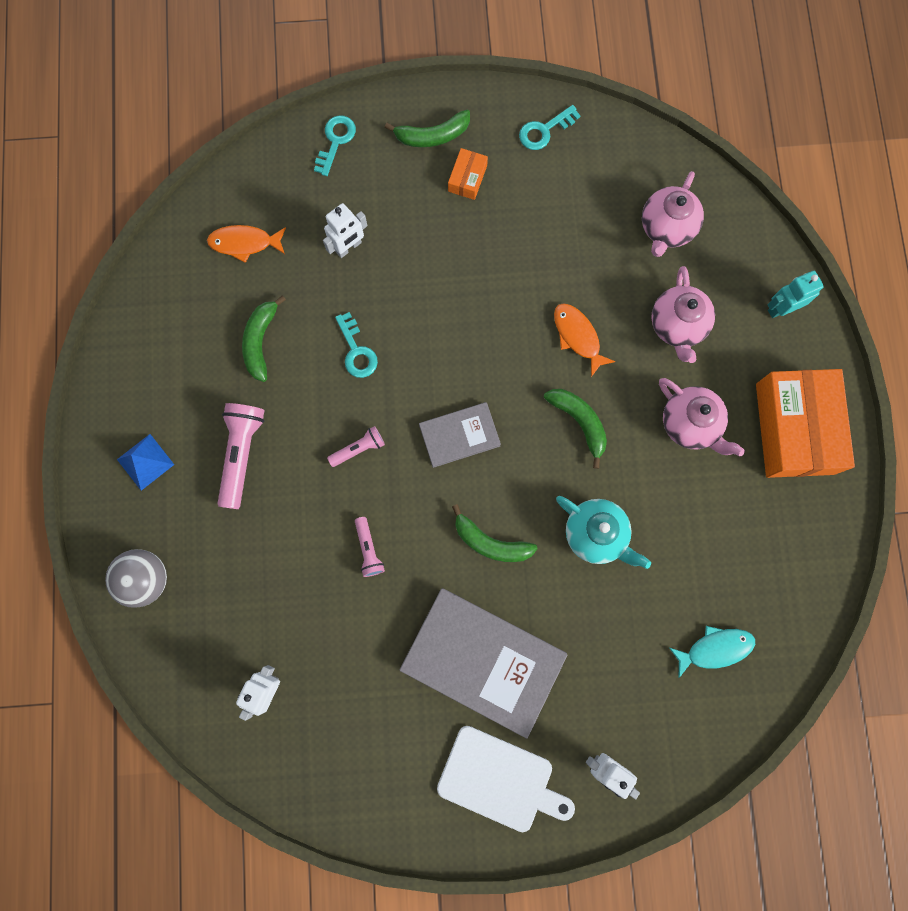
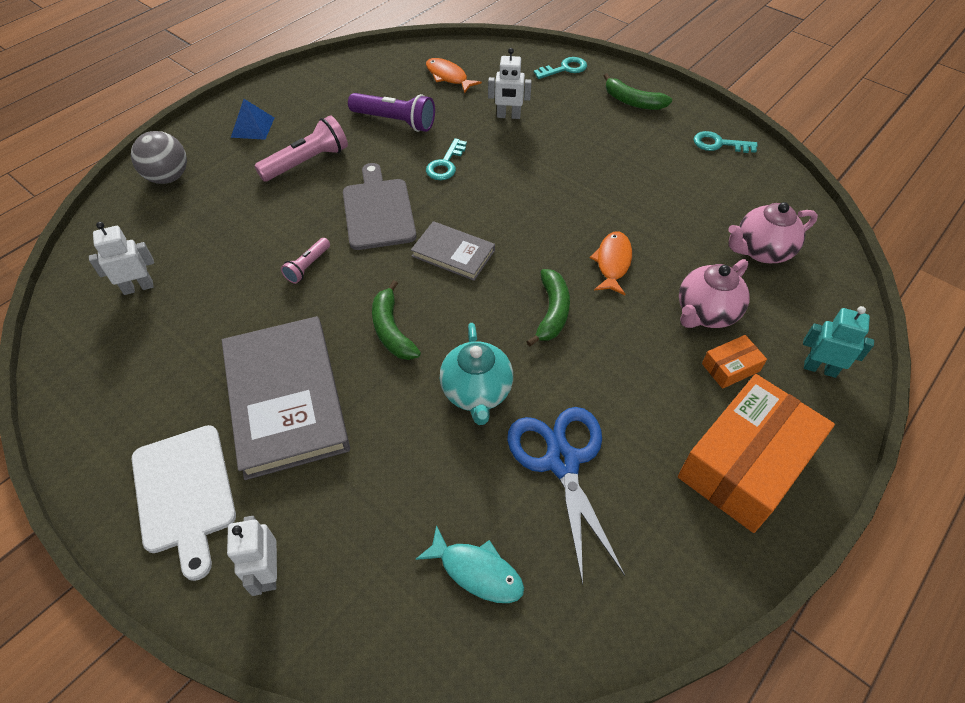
camera: 45 degrees right, 25 degrees down
green banana [242,295,286,382] -> purple flashlight [348,93,435,132]
pink flashlight [327,426,385,467] -> grey cutting board [343,163,417,250]
orange box [448,148,488,200] -> orange box moved to [702,335,767,389]
pink teapot [659,378,745,456] -> none
none -> blue scissors [507,407,625,585]

